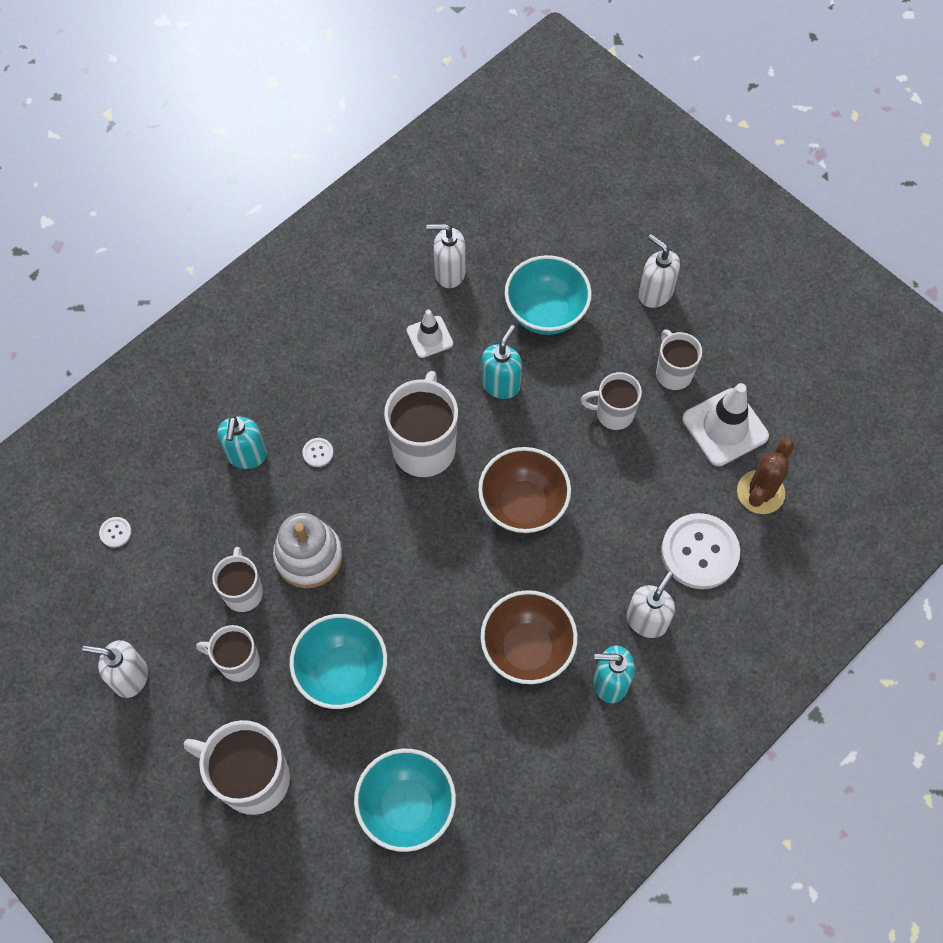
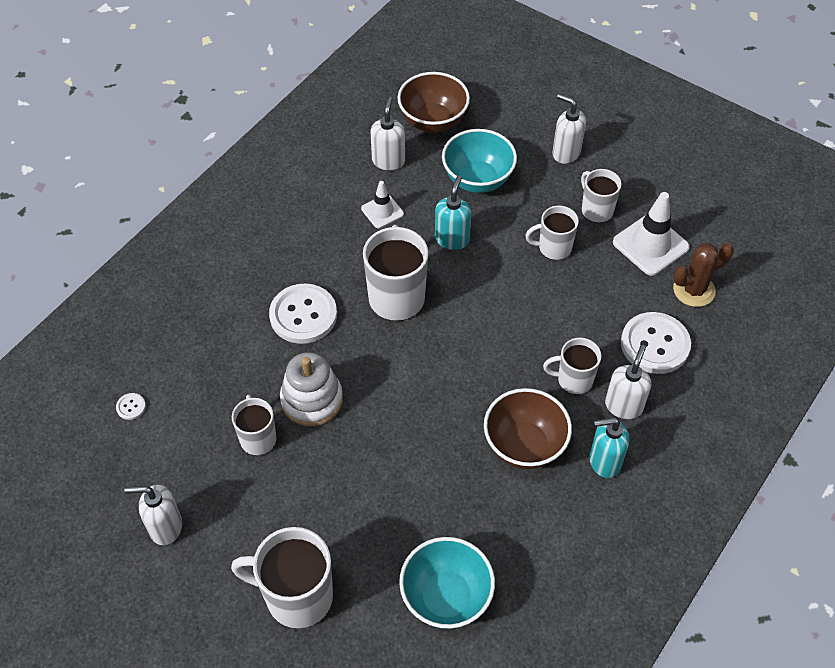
camera: 10 degrees left, 10 degrees down
white mug [196,625,260,682] -> white mug moved to [543,338,602,394]
turquoise soap dispenser [218,416,267,469] -> none
turquoise bowl [290,614,387,709] -> none
white button [302,438,333,467] -> white button [269,284,337,344], size x2.45
white soap dispenser [426,224,466,288] -> white soap dispenser turned 105 degrees clockwise [371,97,405,170]
brown bowl [478,447,571,534] -> brown bowl moved to [398,72,470,133]
brown cactus [737,438,794,514] -> brown cactus turned 45 degrees clockwise [673,243,734,307]

